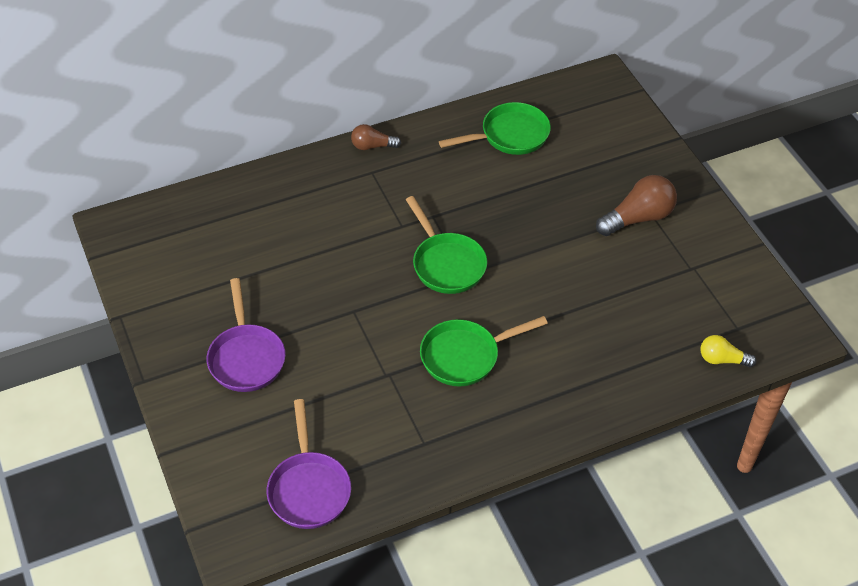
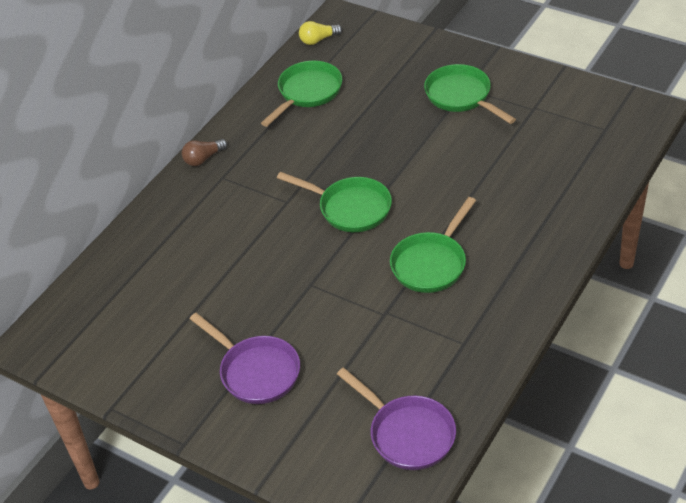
camera: 30 degrees left, 5 degrees down
brown light bulb [596,175,677,236] -> green pan [424,64,516,124]
yellow light bulb [701,335,756,367] -> yellow light bulb moved to [299,21,342,45]

